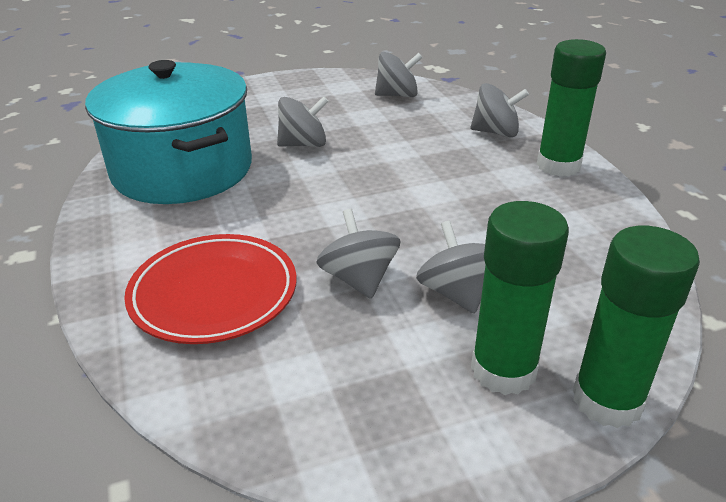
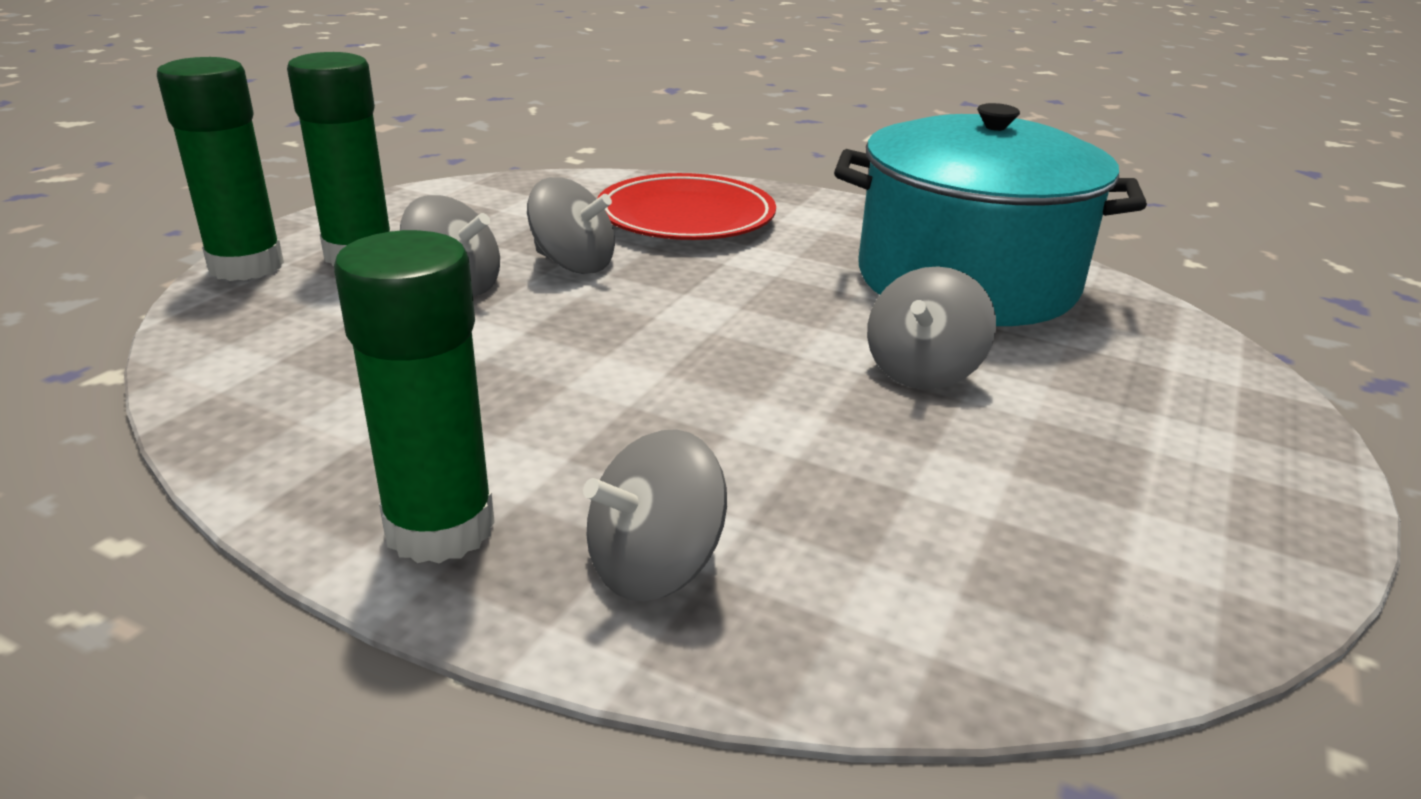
camera: 135 degrees right, 5 degrees down
grey spinning top [375,52,423,97] -> none

